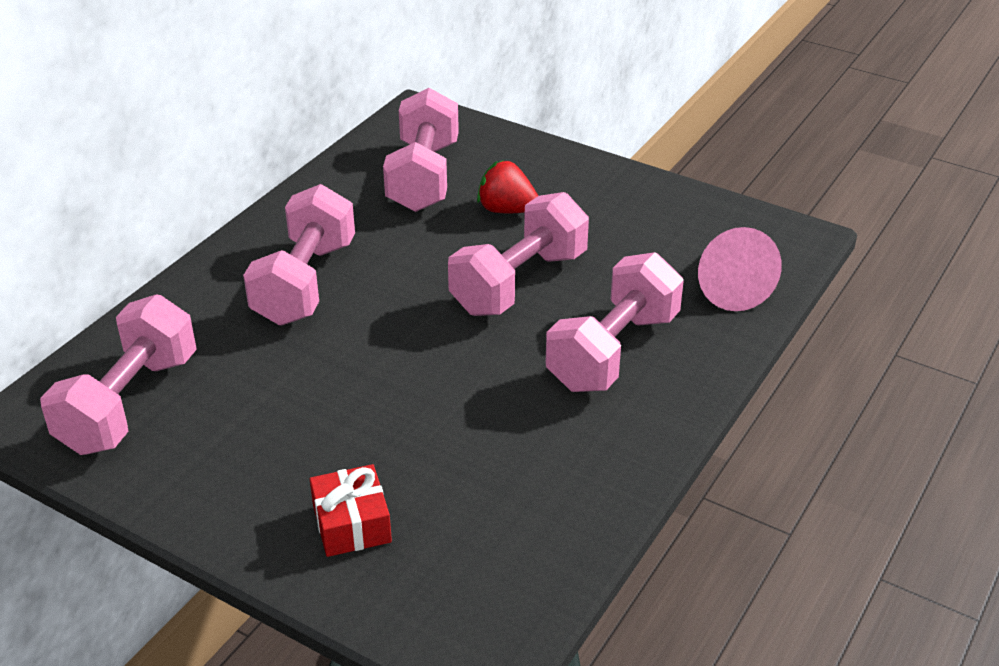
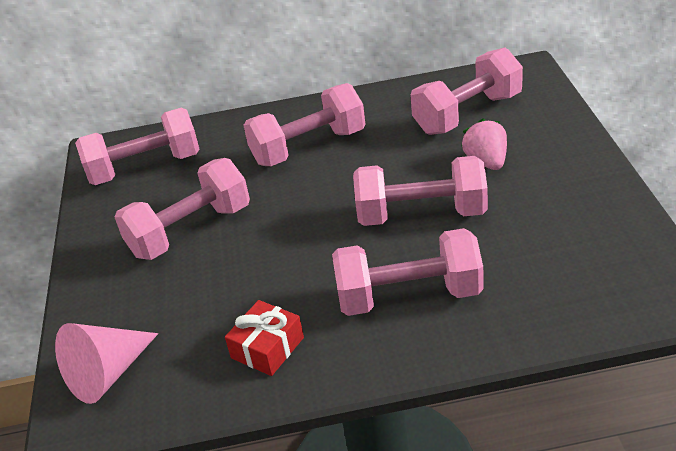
camera: 55 degrees right, 0 degrees up
red gift [310,464,392,557] -> red gift moved to [225,300,304,376]
red strawberry [477,160,538,213] -> pink strawberry [461,118,507,170]
pink cone [698,227,782,311] -> pink cone moved to [55,323,158,404]
none -> pink dumbbell [115,158,250,260]

